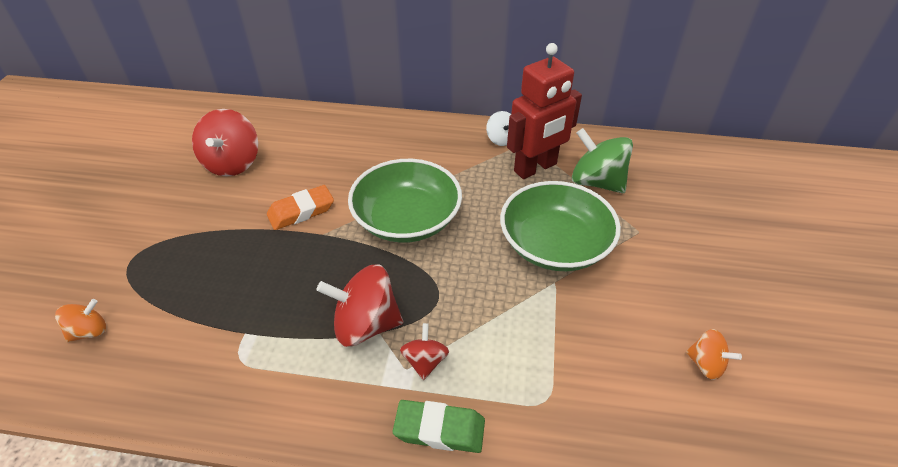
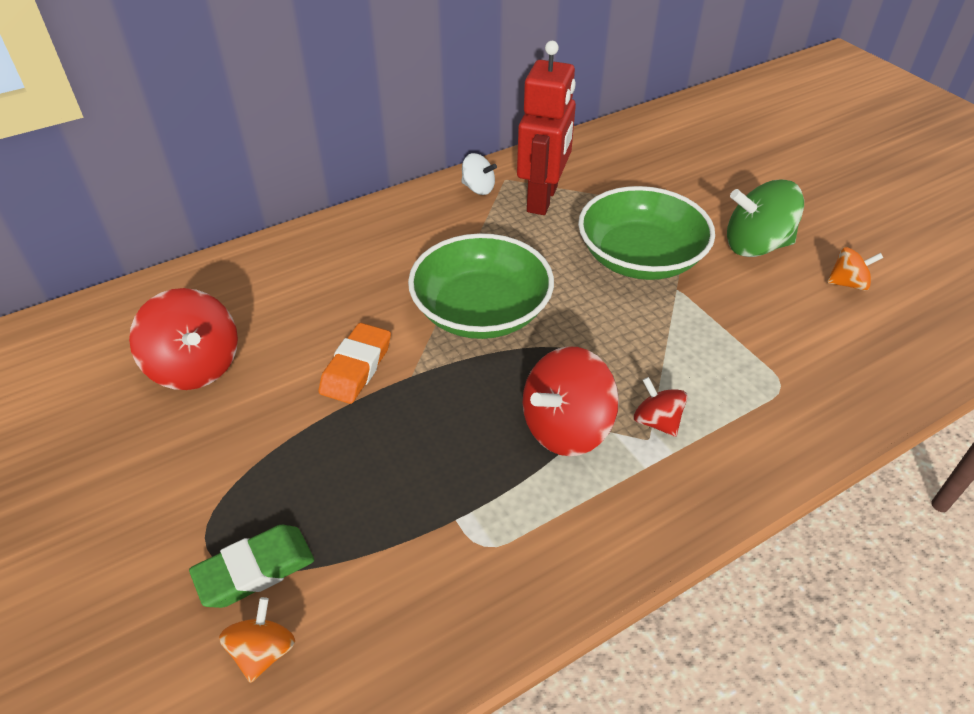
camera: 40 degrees left, 0 degrees up
green eraser [393,400,485,453] -> green eraser moved to [189,525,314,608]
green spinning top [572,128,633,193] -> green spinning top moved to [727,179,804,257]

